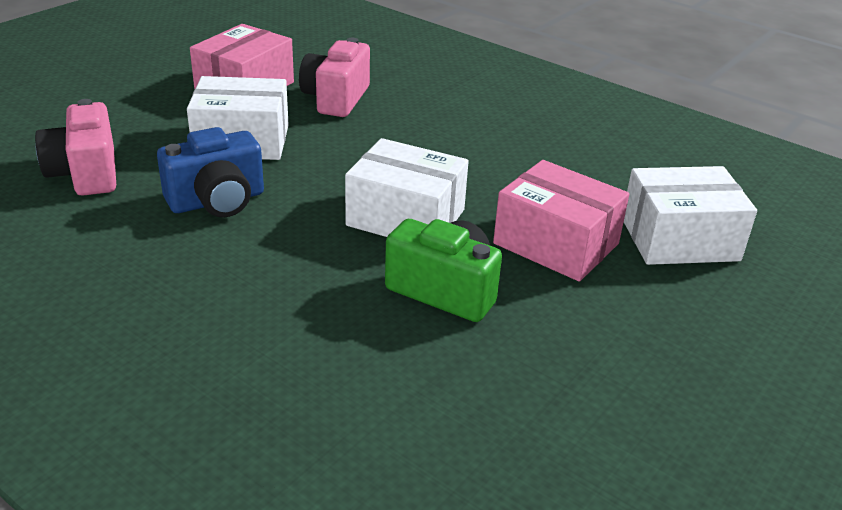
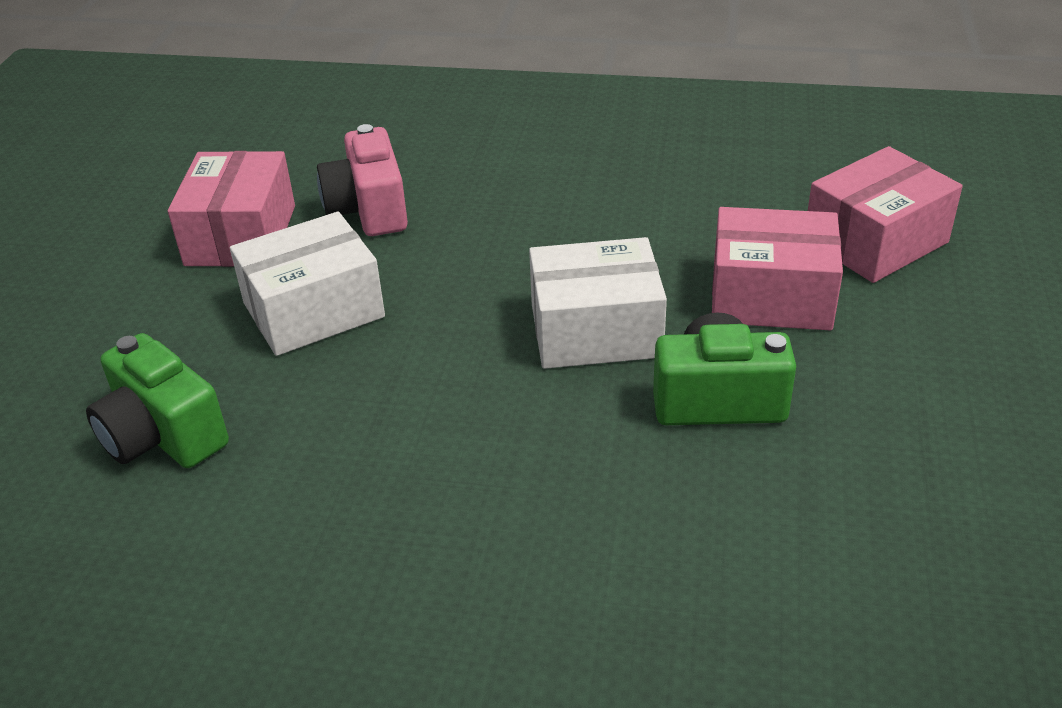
camera: 25 degrees left, 5 degrees up
pink camera [35,99,116,196] -> green camera [86,333,229,468]
blue camera [157,127,264,217] -> none
white box [624,166,757,265] -> pink box [808,146,963,283]

